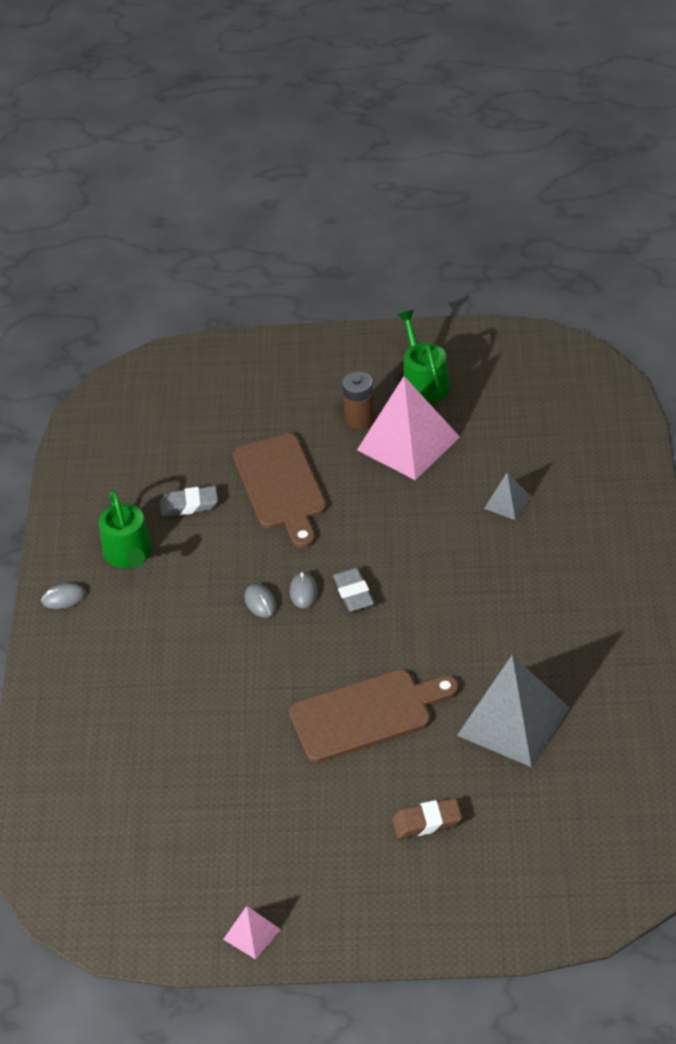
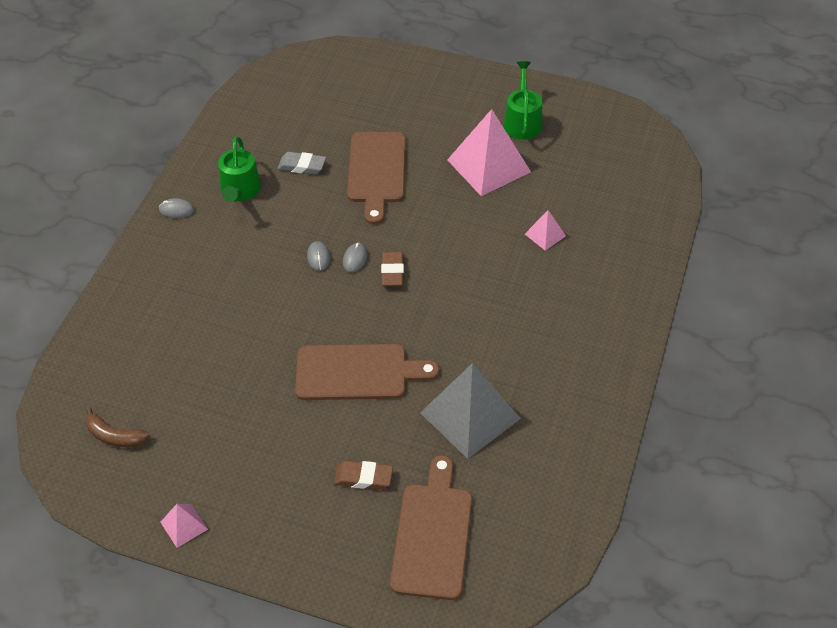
camera: 15 degrees right, 5 degrees up
grey eraser [333,568,374,612] -> brown eraser [381,251,404,286]
brown battery [342,372,375,429] -> none
grey pyramid [484,472,531,520] -> pink pyramid [525,210,566,251]
none -> brown banana [86,407,150,447]
none -> brown cutting board [390,455,472,600]

